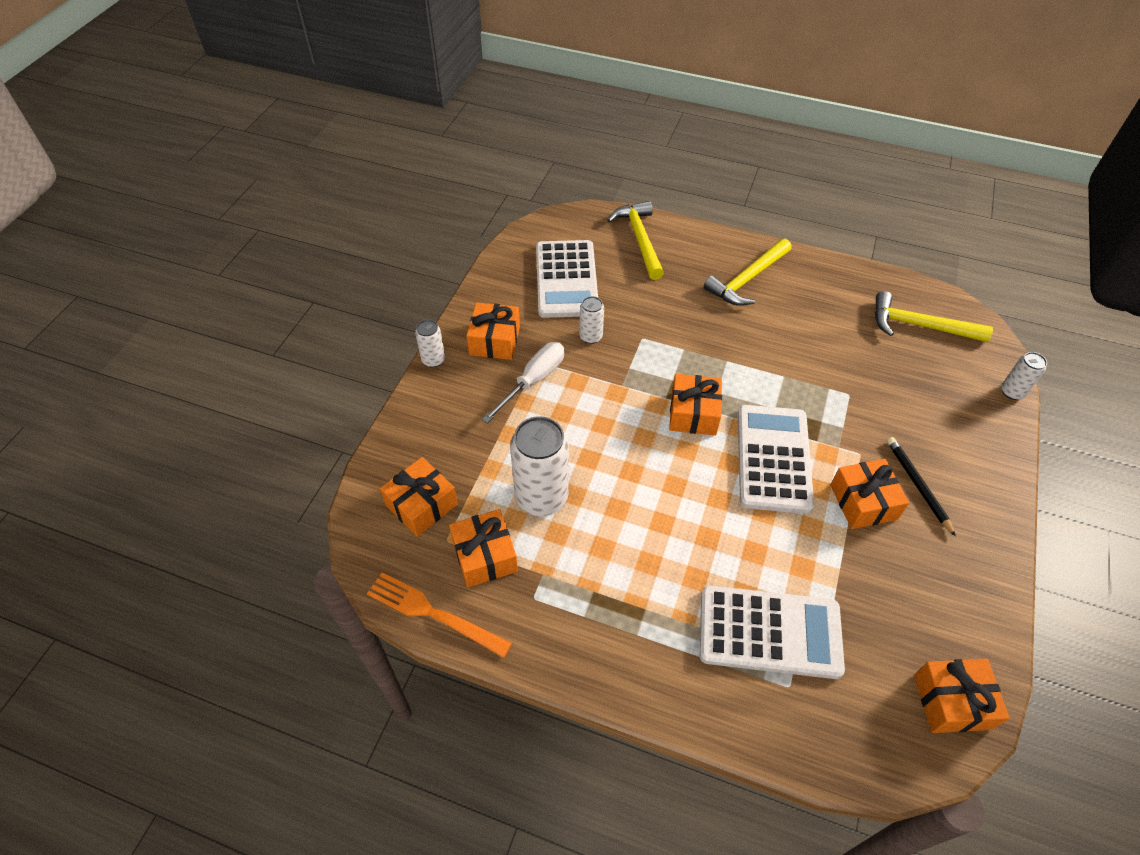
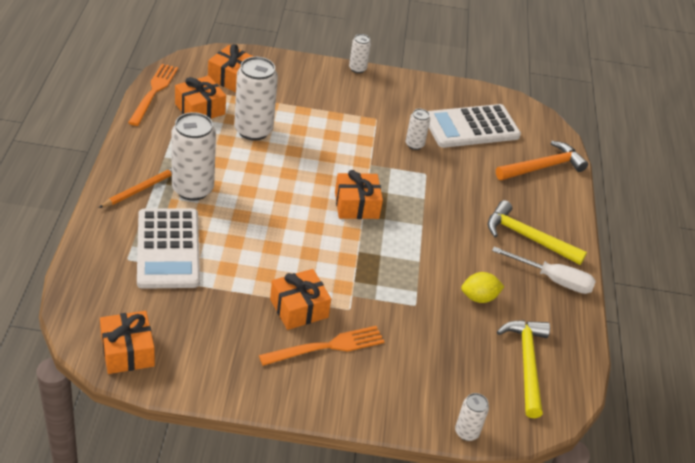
camera: 70 degrees right, 10 degrees down
orange gift [466,302,520,360] -> none
white screwdriver [482,342,564,423] -> white screwdriver moved to [492,247,596,294]
yellow hammer [608,201,664,280] -> orange hammer [496,141,588,180]
white calculator [738,405,814,514] -> none
black pencil [887,437,956,537] -> orange fork [259,326,384,366]
none -> orange pencil [99,168,172,208]
none -> white can [172,112,216,201]
none -> yellow lemon [461,272,505,303]

